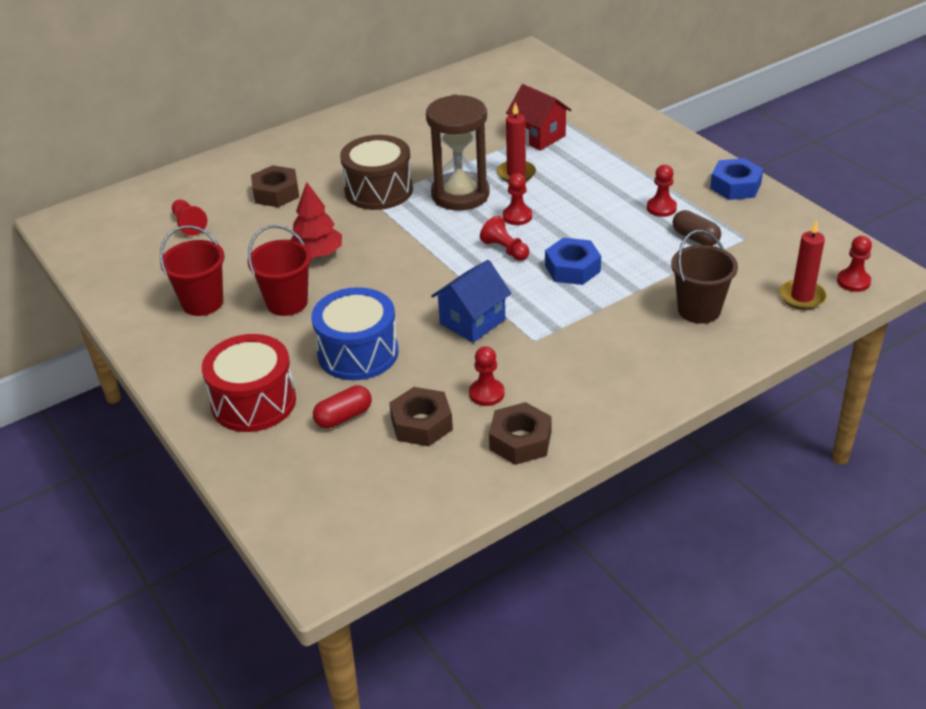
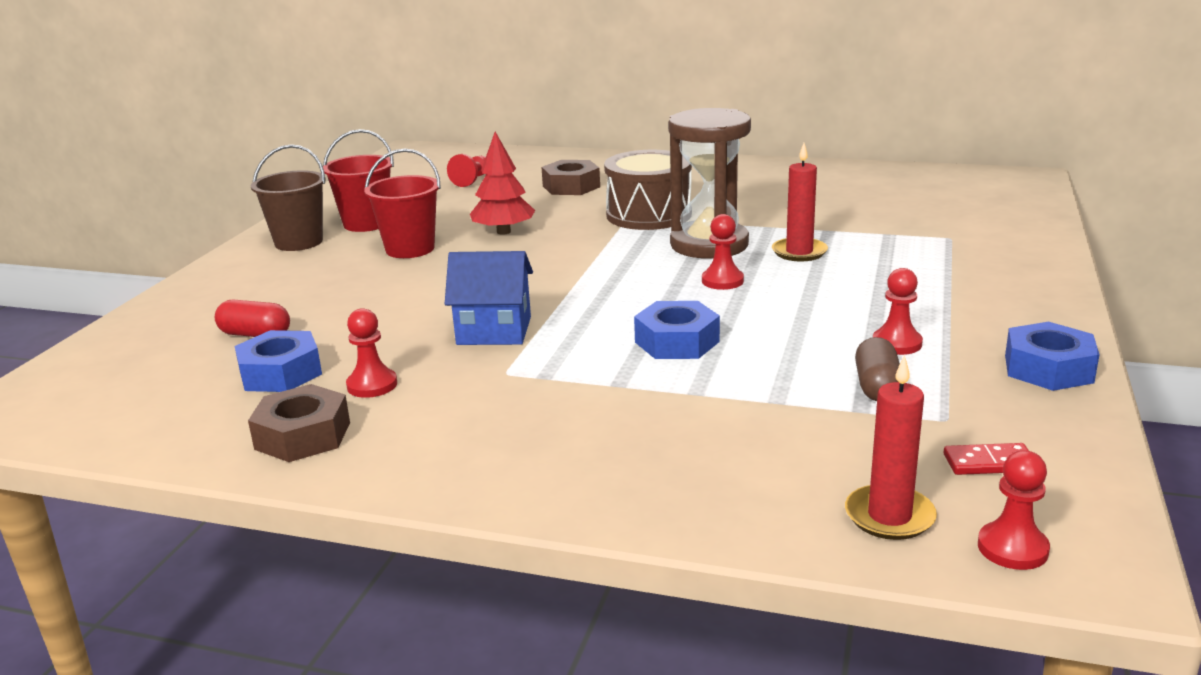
camera: 50 degrees right, 15 degrees down
red drum [202,334,296,432] -> none
blue drum [311,287,398,380] -> none
brown nut [390,387,453,446] -> blue nut [234,330,322,392]
red pawn [480,216,529,261] -> none
red house [506,84,571,151] -> none
brown bucket [671,230,738,324] -> brown bucket moved to [251,144,326,251]
none -> red domino [943,443,1029,475]

